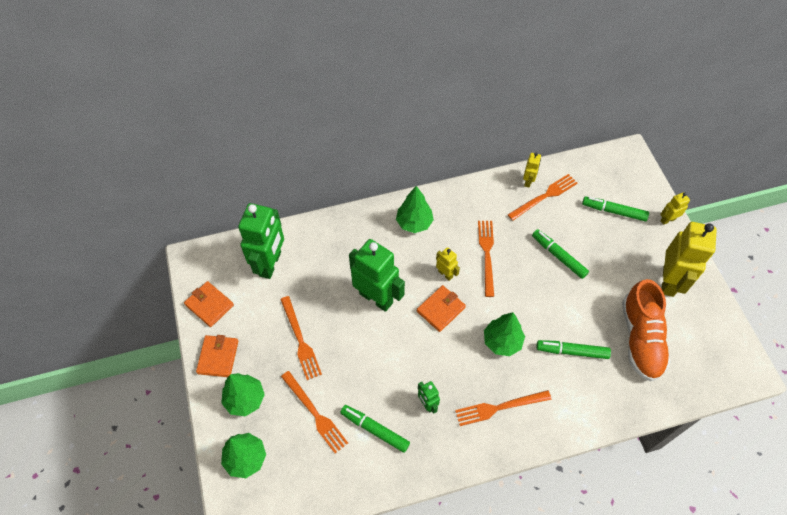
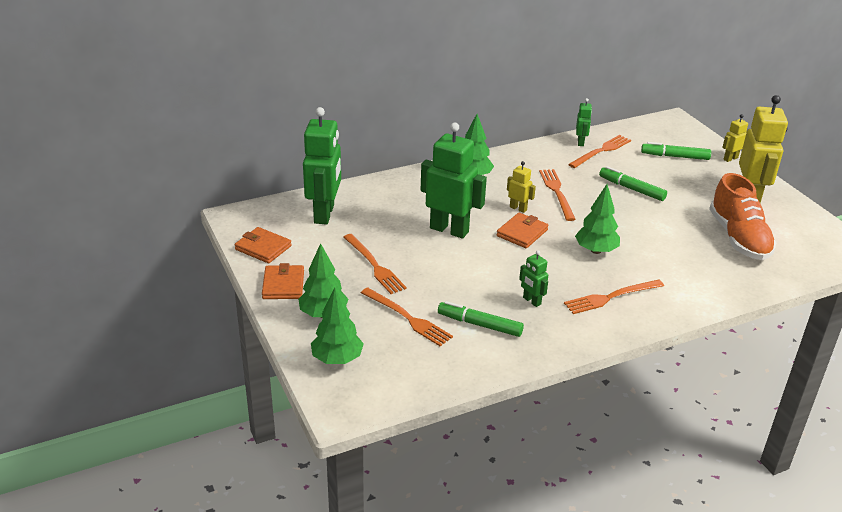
camera: 10 degrees left, 25 degrees down
yellow robot [523,152,541,188] -> green robot [576,98,592,146]
green marker [536,340,611,359] -> none

